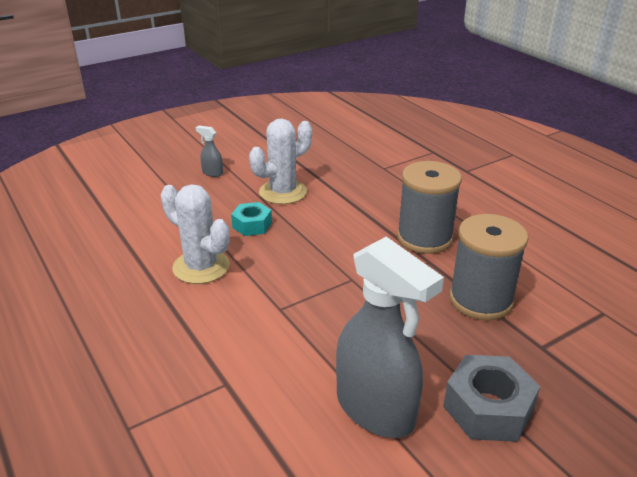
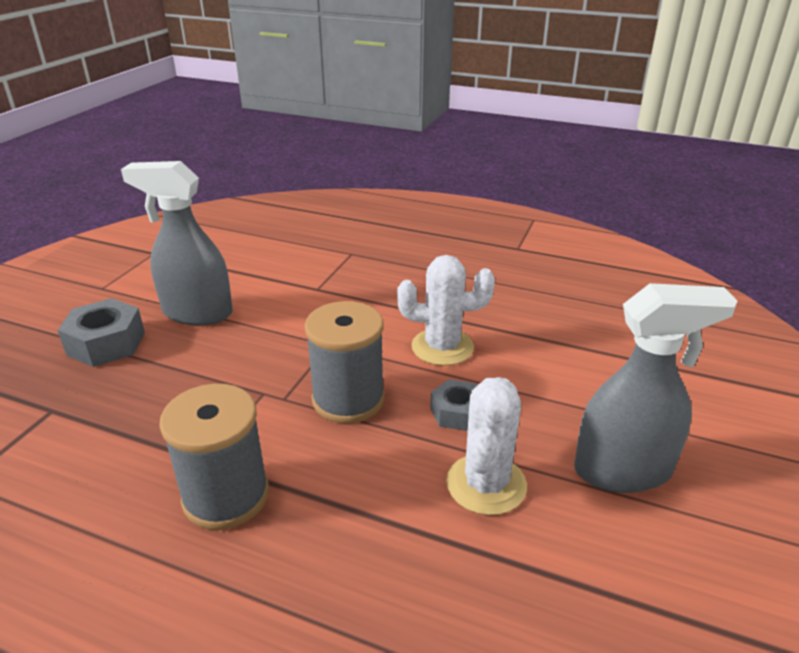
camera: 145 degrees right, 0 degrees up
grey spray bottle [196,126,223,177] -> grey spray bottle [574,283,737,493], size x2.46
turquoise nut [231,202,272,236] -> grey nut [430,379,477,431]
grey spool [449,214,529,320] -> grey spool moved to [305,301,385,424]

